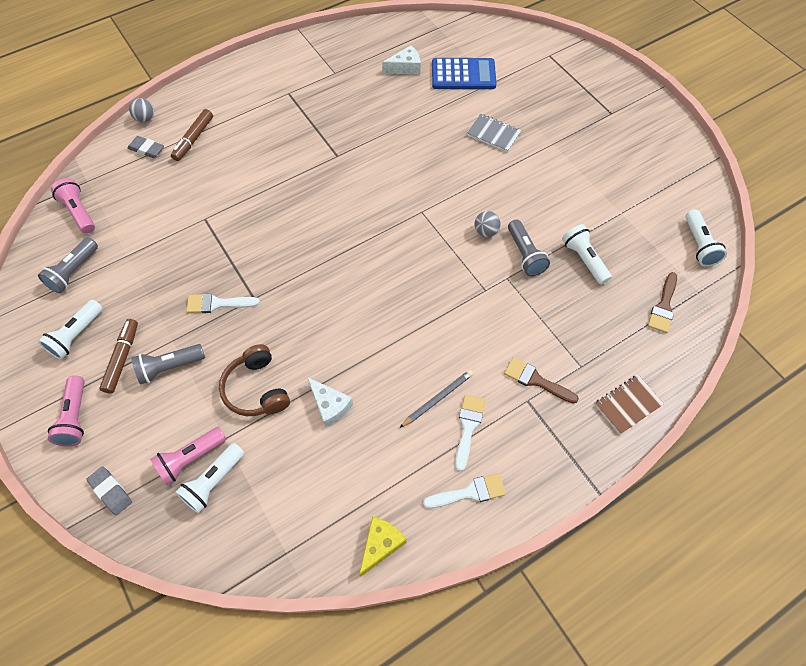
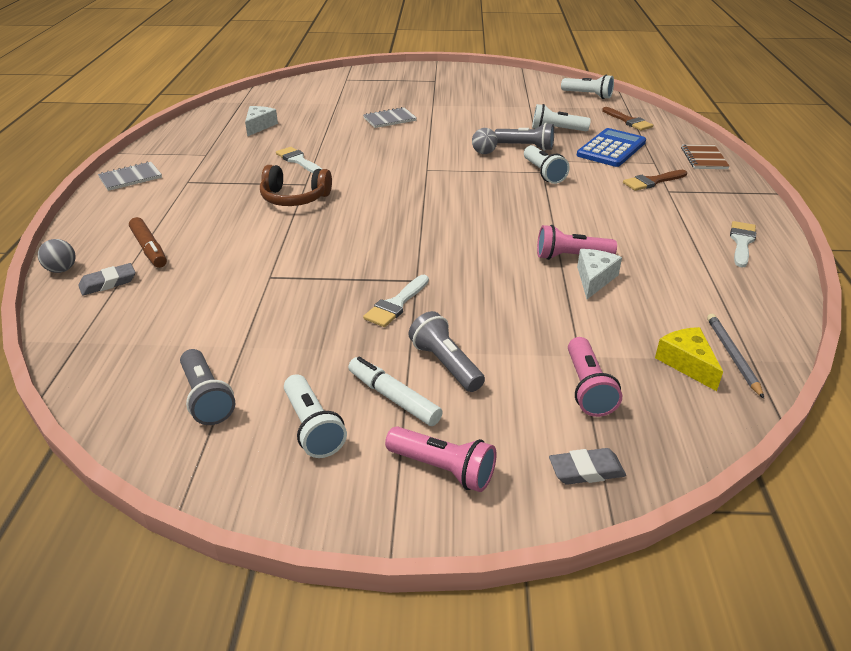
camera: 55 degrees left, 25 degrees down
pink flashlight [51,178,95,234] -> pink flashlight moved to [537,225,617,260]
brown marker [99,319,138,393] -> white marker [348,357,443,426]
grey flashlight [131,344,205,385] -> grey flashlight turned 135 degrees clockwise [409,311,485,392]
white flashlight [175,443,244,513] -> white flashlight moved to [524,145,570,184]
brown headphones [219,344,290,416] -> brown headphones moved to [260,165,332,206]
white cheese [307,377,353,428] -> white cheese turned 60 degrees counterclockwise [577,249,622,299]
yellow cheese [359,516,406,577] -> yellow cheese moved to [655,327,723,391]
grey pencil [400,370,474,428] -> grey pencil moved to [707,314,764,399]
blue calculator [432,58,497,89] -> blue calculator moved to [577,128,646,167]
white brush [455,395,485,471] -> white brush moved to [276,147,322,173]
none -> grey notebook [98,162,162,191]

